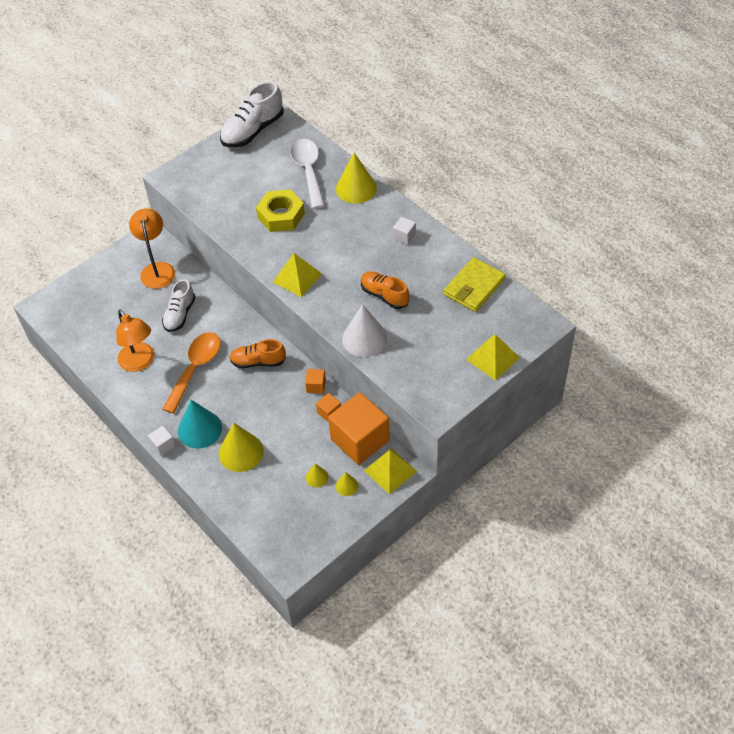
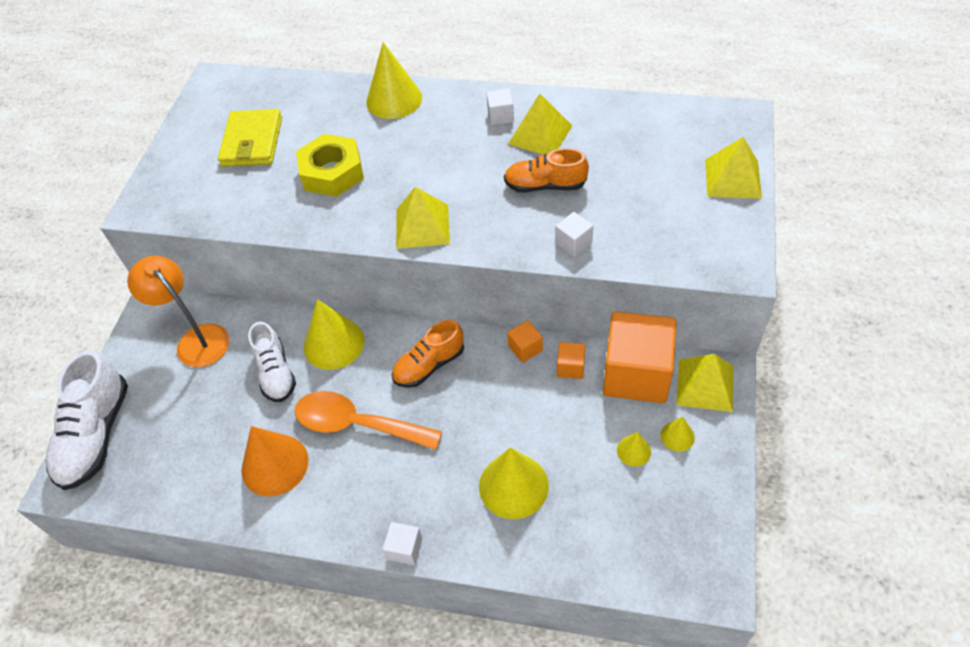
camera: 35 degrees left, 0 degrees up
orange lamp [116,310,154,372] -> orange cone [241,426,308,497]
orange spoon [162,332,221,414] -> orange spoon turned 60 degrees counterclockwise [294,391,442,450]
turquoise cone [178,400,222,449] -> none
white shoe [220,81,284,147] -> white shoe moved to [46,350,128,490]
white spoon [290,139,325,209] -> none
white cone [342,304,388,357] -> white cube [555,212,593,257]
yellow wallet [444,257,506,312] -> yellow wallet moved to [218,109,282,167]
none -> yellow cone [304,299,364,370]
none -> yellow pyramid [508,93,572,155]

